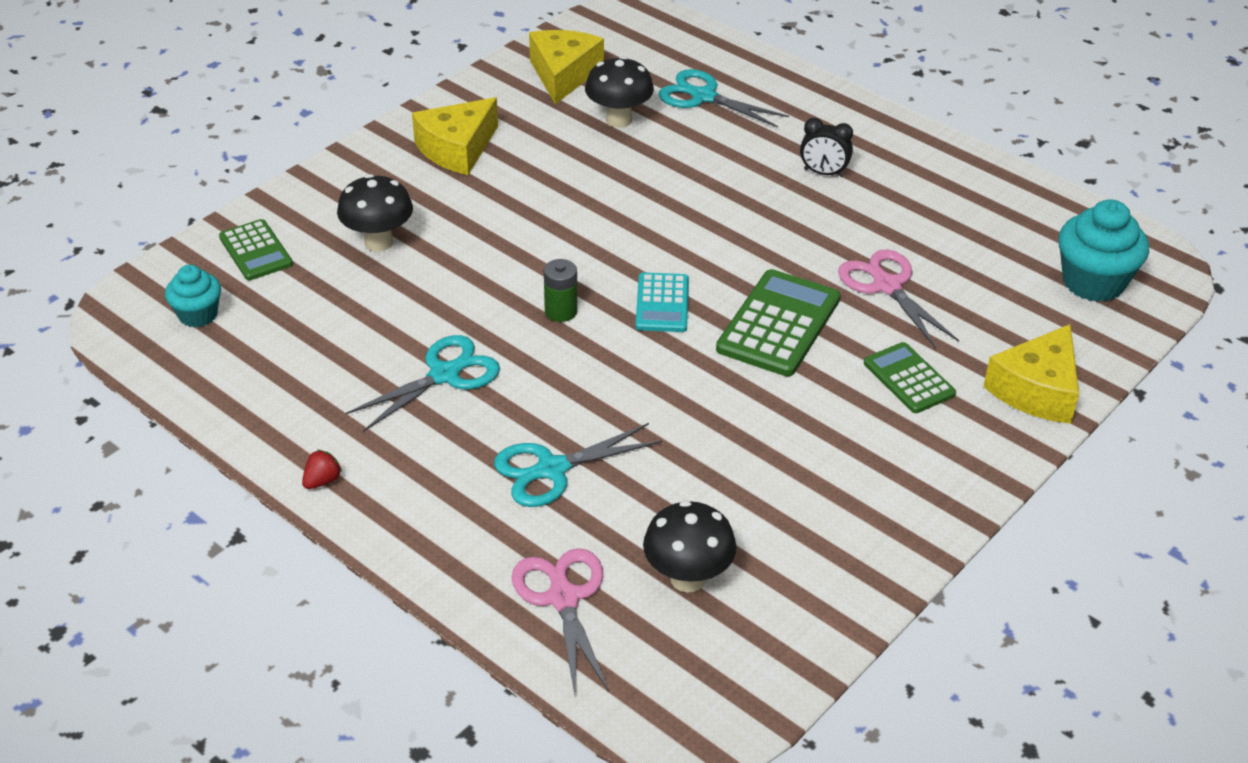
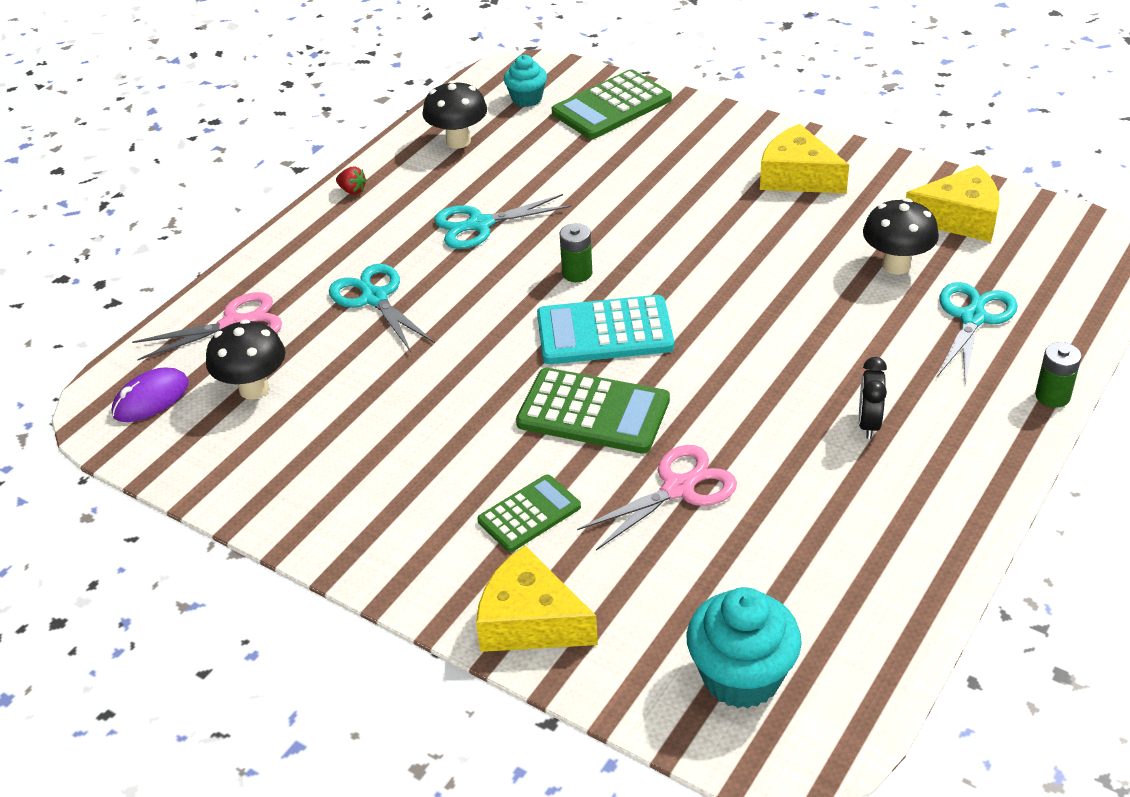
camera: 85 degrees right, 0 degrees up
green calculator [219,219,293,280] -> green calculator [552,70,672,139], size x1.60
black mushroom [337,174,413,252] -> black mushroom moved to [422,80,487,149]
turquoise scissors [345,335,500,432] -> turquoise scissors turned 120 degrees clockwise [434,194,571,249]
turquoise calculator [635,272,689,332] -> turquoise calculator [537,295,674,364], size x1.60
none -> purple mouse [112,368,189,422]
none -> green battery [1035,342,1082,408]

